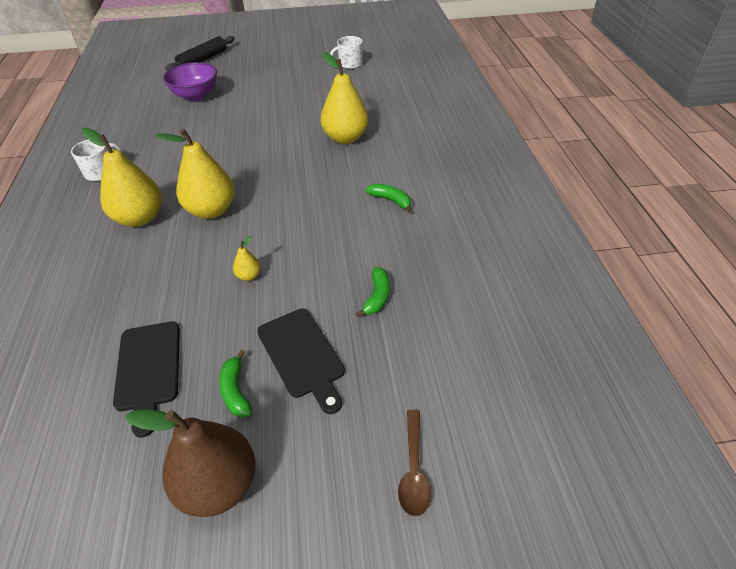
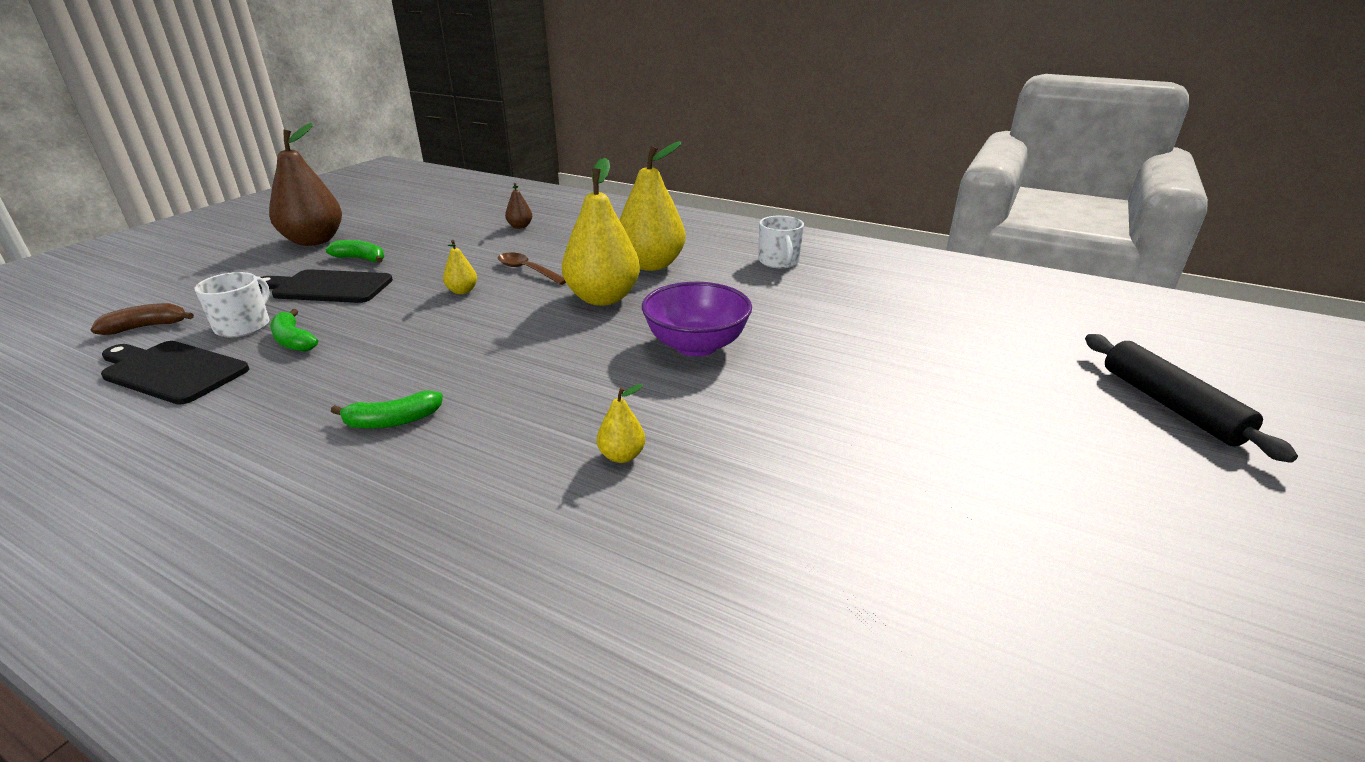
camera: 125 degrees right, 15 degrees down
black cutting board [113,321,180,438] -> black cutting board moved to [101,341,249,405]
purple bowl [163,62,217,101] -> purple bowl moved to [642,282,752,357]
yellow pear [320,52,369,144] -> yellow pear [597,384,645,463], size x0.44
white mug [330,36,363,69] -> white mug moved to [195,272,270,338]
brown spoon [398,410,431,517] -> brown spoon moved to [498,252,566,285]
none -> brown banana [91,303,194,335]
none -> brown pear [505,183,532,229]

